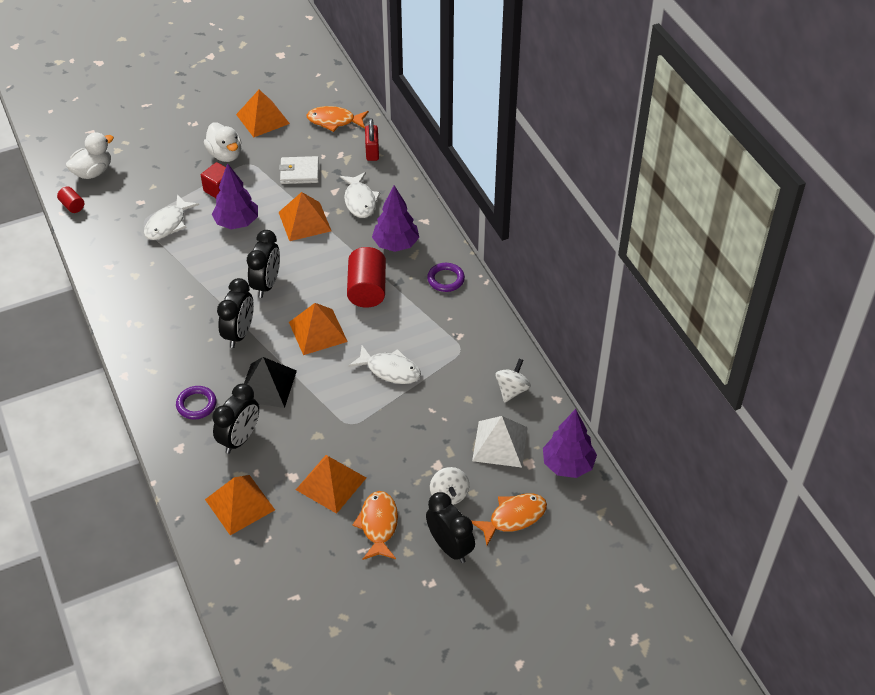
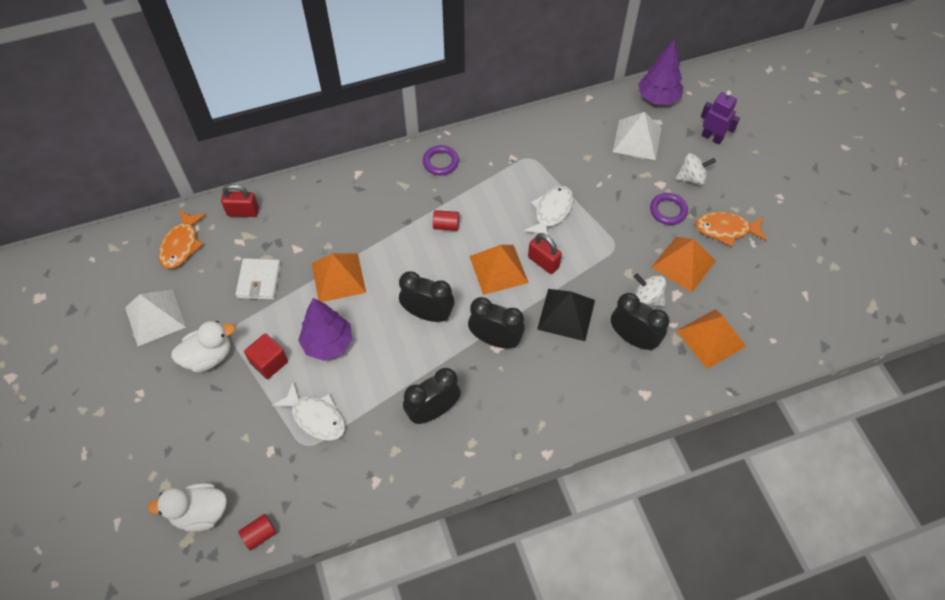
camera: 85 degrees left, 10 degrees up
white duck [66,132,114,179] -> white duck turned 60 degrees counterclockwise [148,483,227,532]
purple ring [176,386,217,420] -> purple ring moved to [650,193,688,225]
orange pyramid [236,90,290,138] -> white pyramid [125,289,186,346]
white fish [340,172,380,218] -> none
red cylinder [347,247,386,308] -> red cylinder [433,210,459,231], size x0.50
purple tree [372,186,419,252] -> none
black clock [426,492,475,563] -> black clock moved to [403,368,461,424]
orange fish [472,493,547,545] -> purple robot [701,90,740,144]
white spinning top [495,359,531,403] -> white spinning top moved to [634,273,666,307]
none -> red padlock [528,233,562,274]

